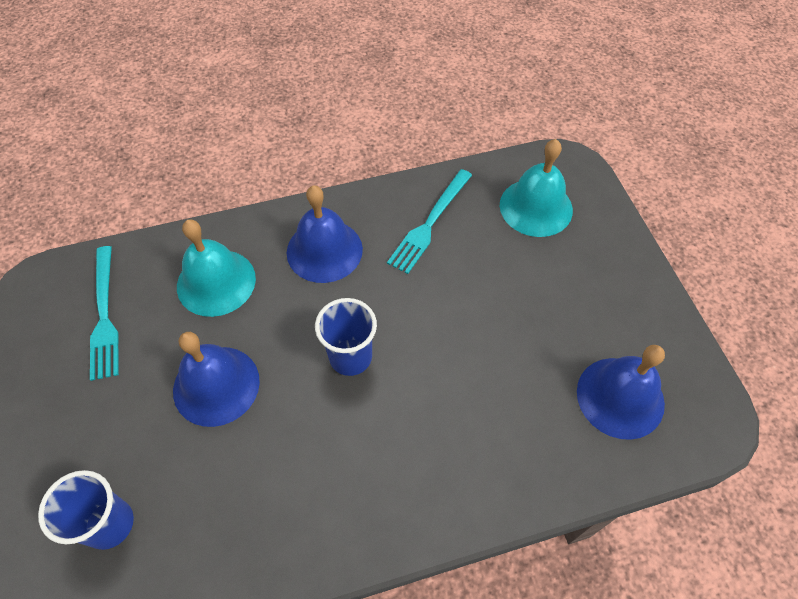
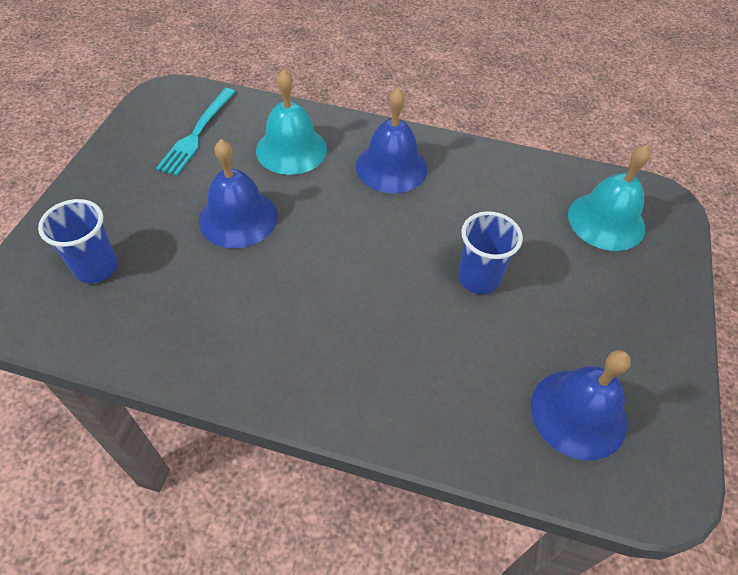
camera: 30 degrees right, 5 degrees down
blue cup [315,298,377,376] -> blue cup moved to [458,211,523,294]
turquoise fork [387,169,472,274] -> none

